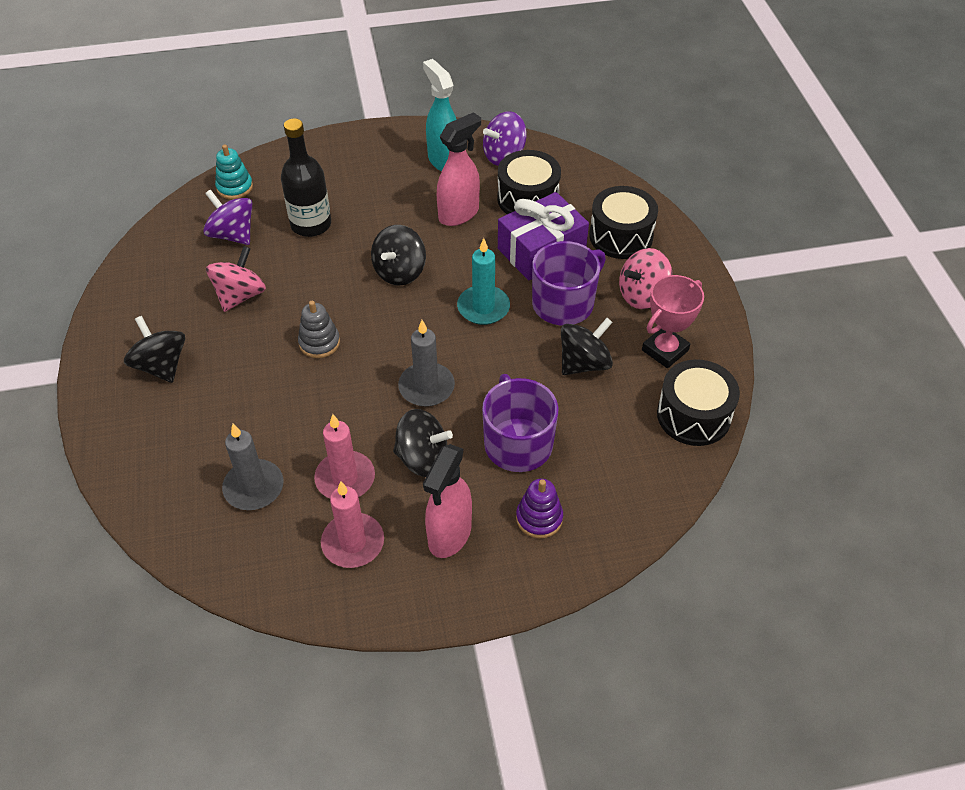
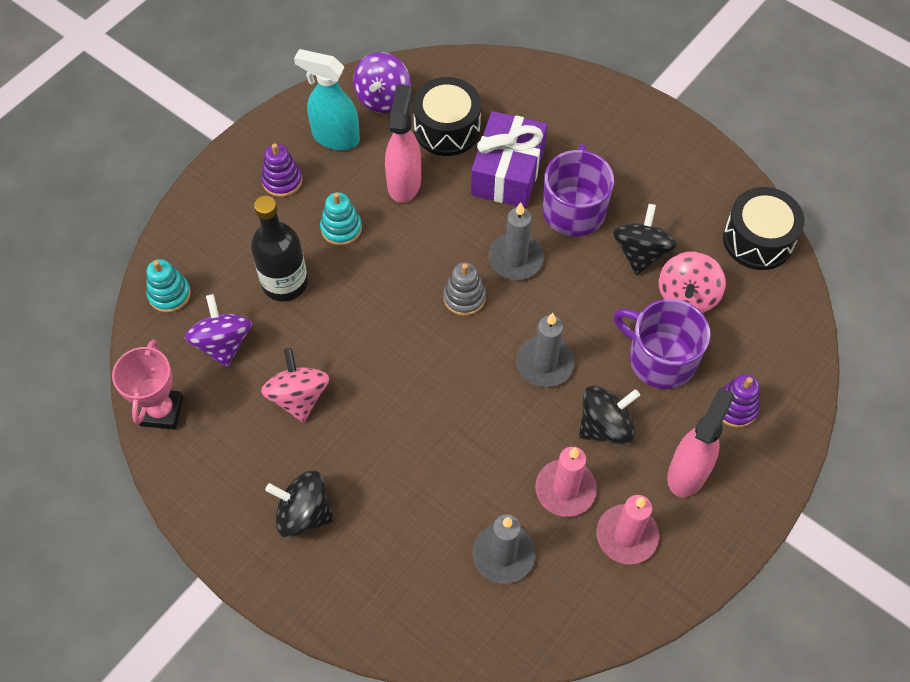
camera: 40 degrees left, 10 degrees up
purple spinning top [203,189,252,245] -> purple spinning top turned 75 degrees clockwise [185,294,252,368]
grey stacking toy [298,301,340,358] -> grey stacking toy moved to [443,262,486,316]
black spinning top [371,225,426,285] -> none
pink spray bottle [423,444,472,558] -> pink spray bottle turned 135 degrees counterclockwise [667,387,734,497]
turquoise candle [457,238,510,325] -> grey candle [488,202,544,280]
black drum [589,186,658,259] -> none
pink spinning top [619,248,673,309] -> pink spinning top moved to [659,252,726,313]
pink trophy [642,275,704,368] -> pink trophy moved to [112,339,183,429]
none -> purple stacking toy [261,143,302,197]
none -> turquoise stacking toy [320,192,362,246]

